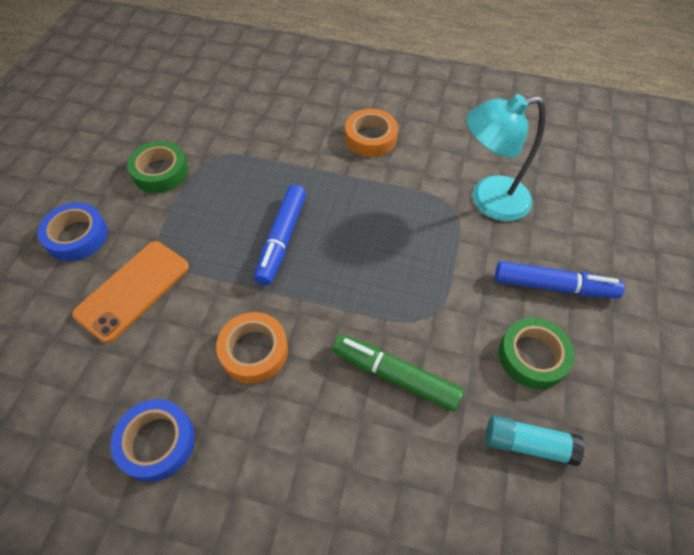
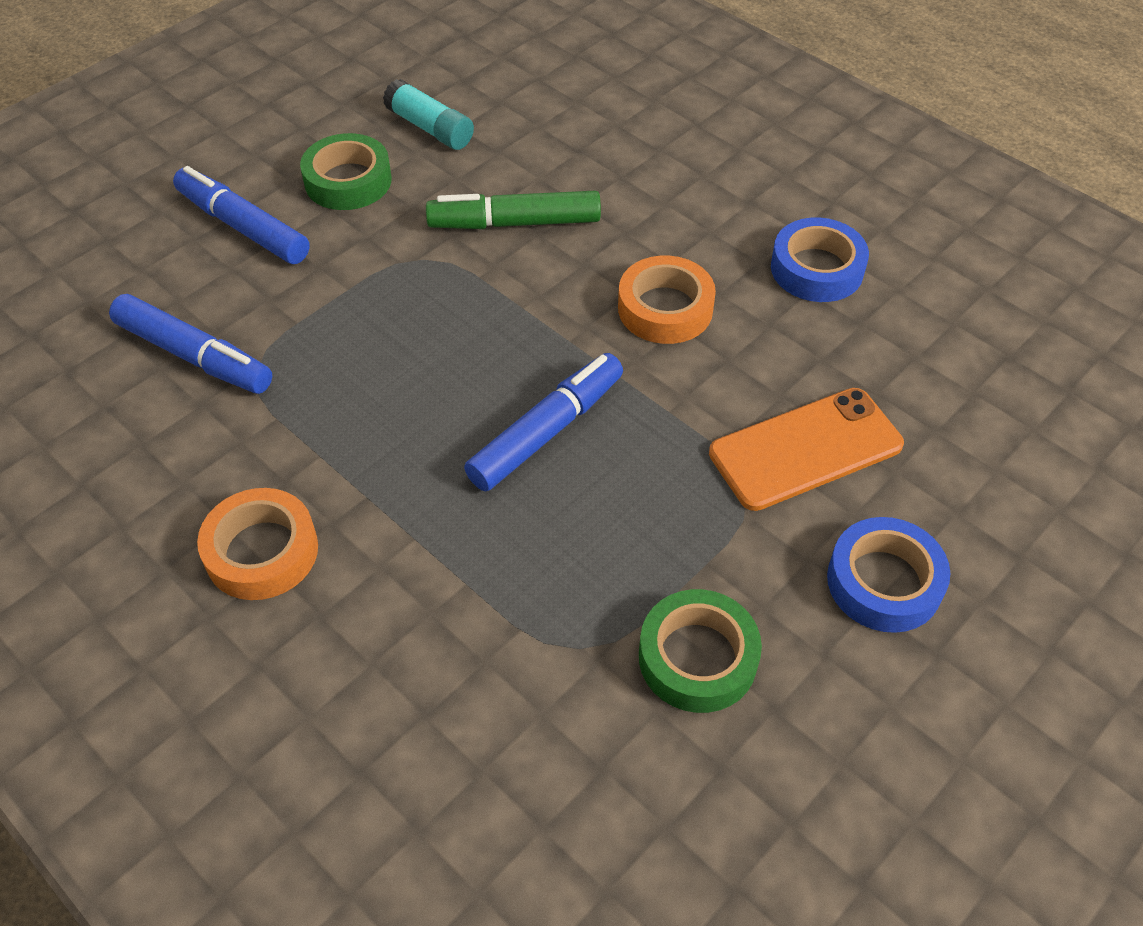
camera: 150 degrees left, 5 degrees down
green marker [332,334,464,412] -> green marker turned 120 degrees clockwise [426,190,601,229]
turquoise lamp [466,94,546,221] -> blue marker [109,294,272,394]

